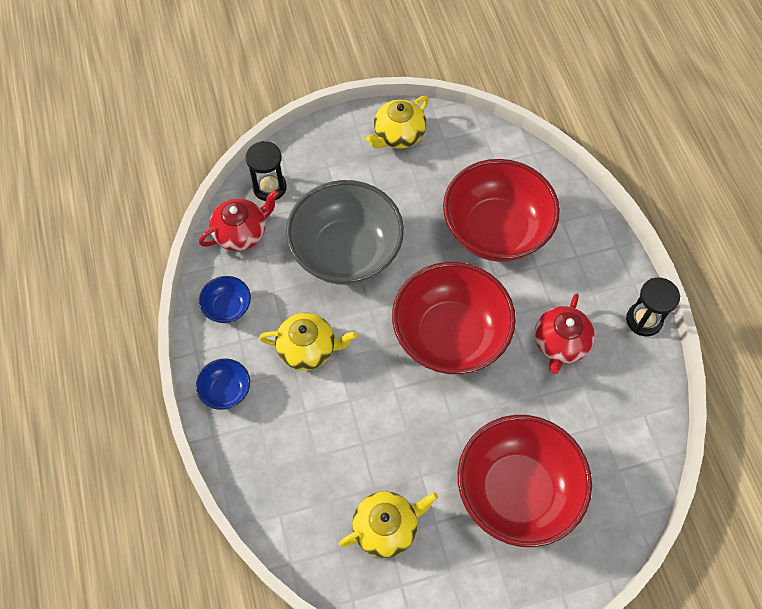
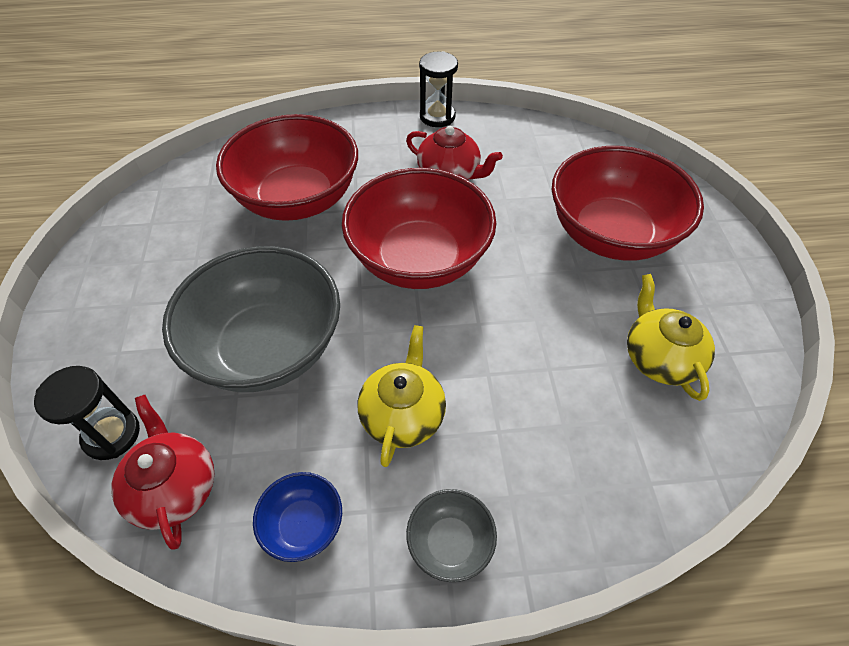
camera: 80 degrees left, 10 degrees down
blue bowl [196,359,250,410] -> grey bowl [406,489,497,582]
yellow teapot [366,96,429,148] -> none

